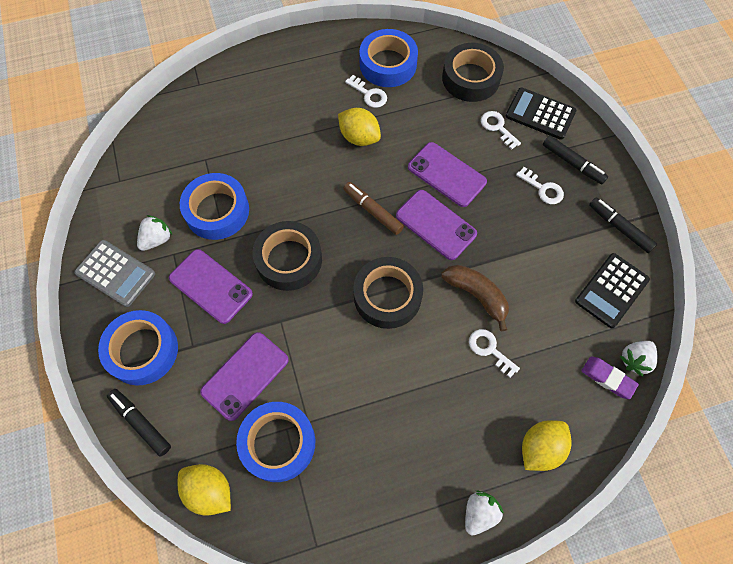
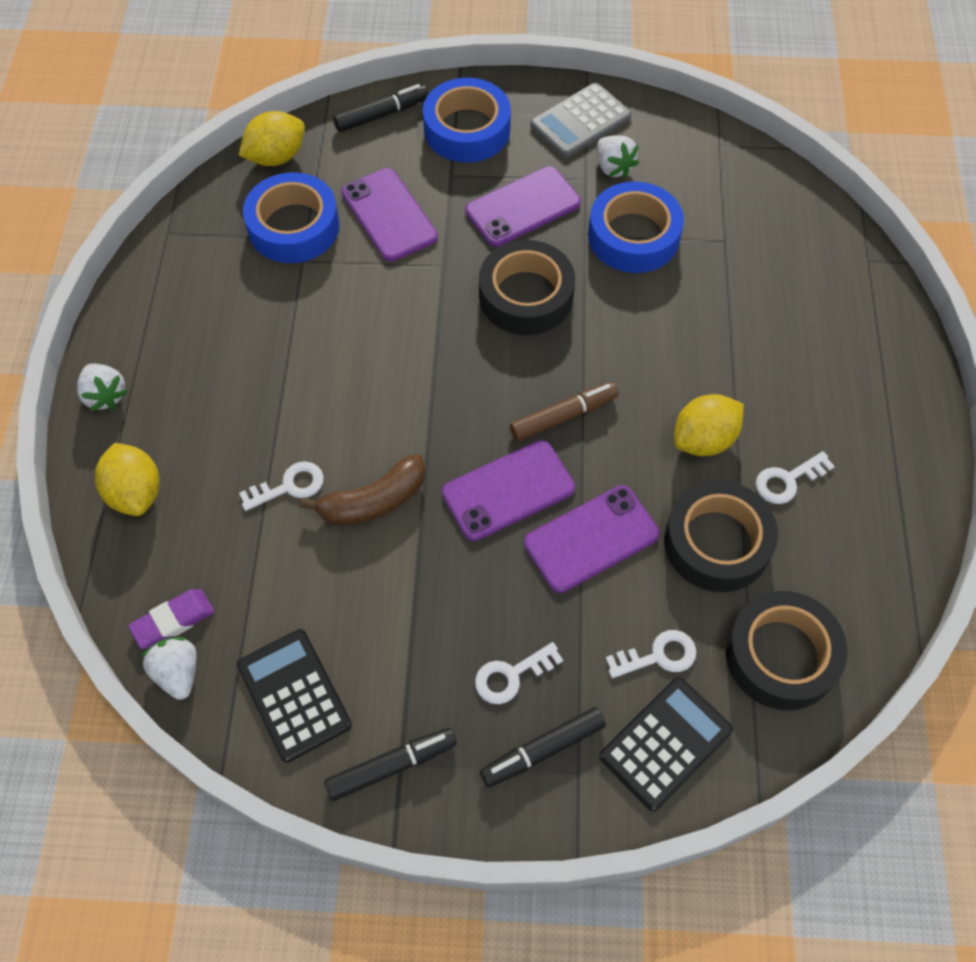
camera: 110 degrees right, 5 degrees down
black tape [353,257,423,329] -> black tape moved to [664,481,778,592]
blue tape [359,29,418,87] -> none

